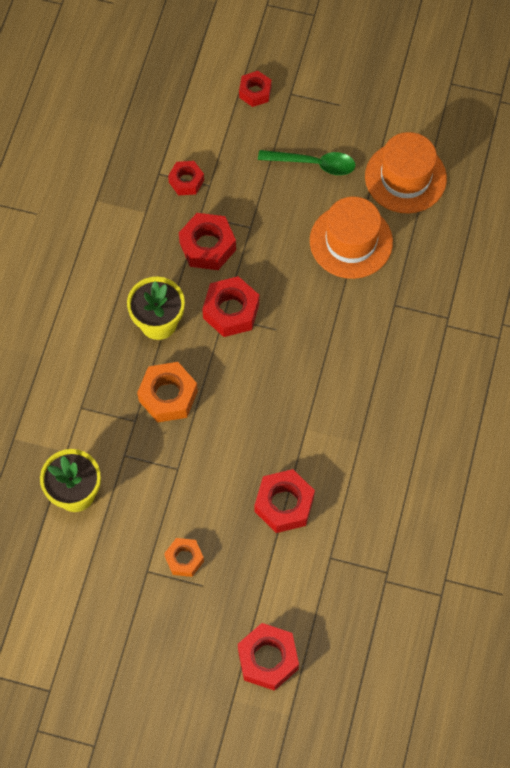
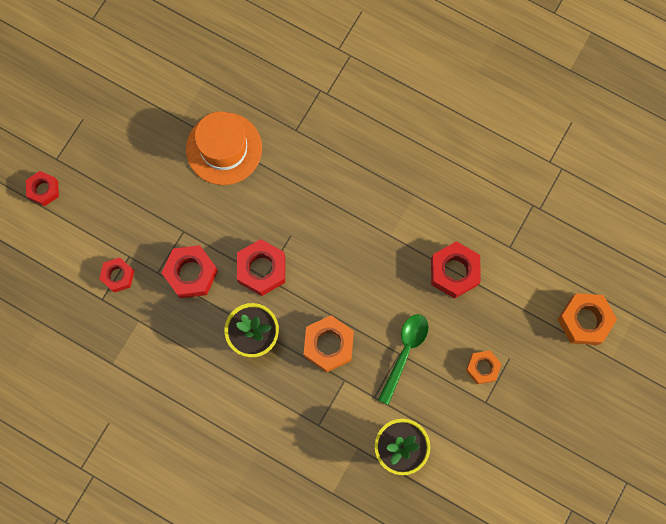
camera: 75 degrees left, 10 degrees up
red nut [238,623,299,691] -> orange nut [558,293,617,345]
green spoon [258,150,356,175] -> green spoon moved to [378,314,429,405]
orange hat [365,132,447,213] -> none

